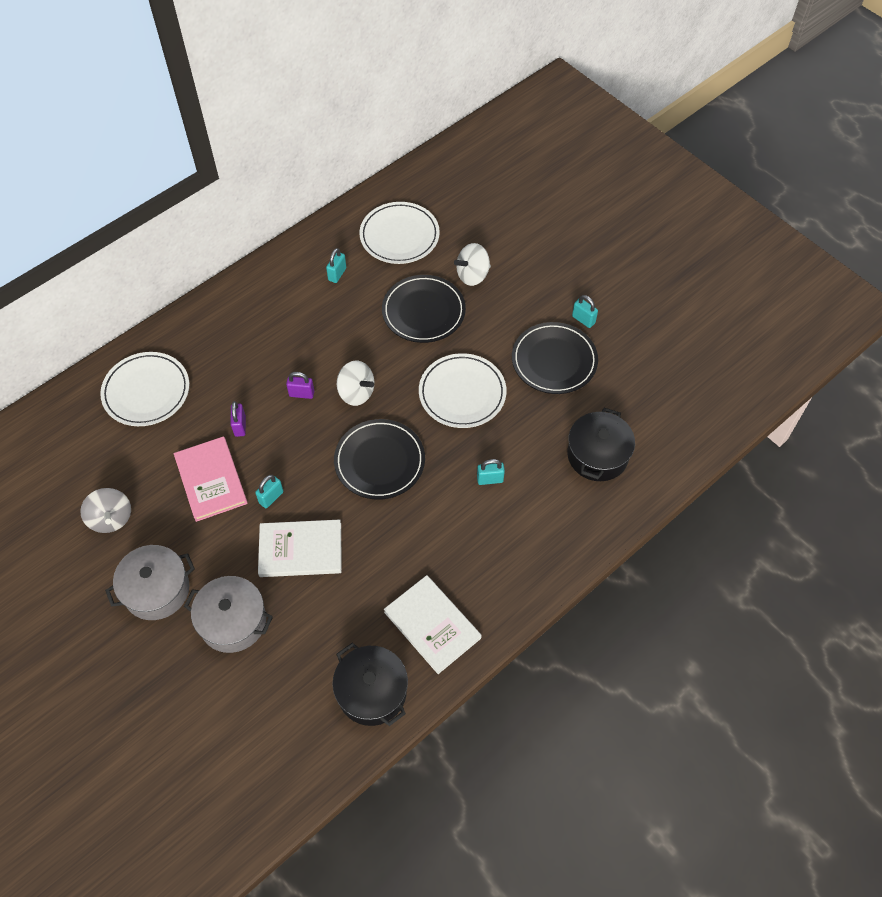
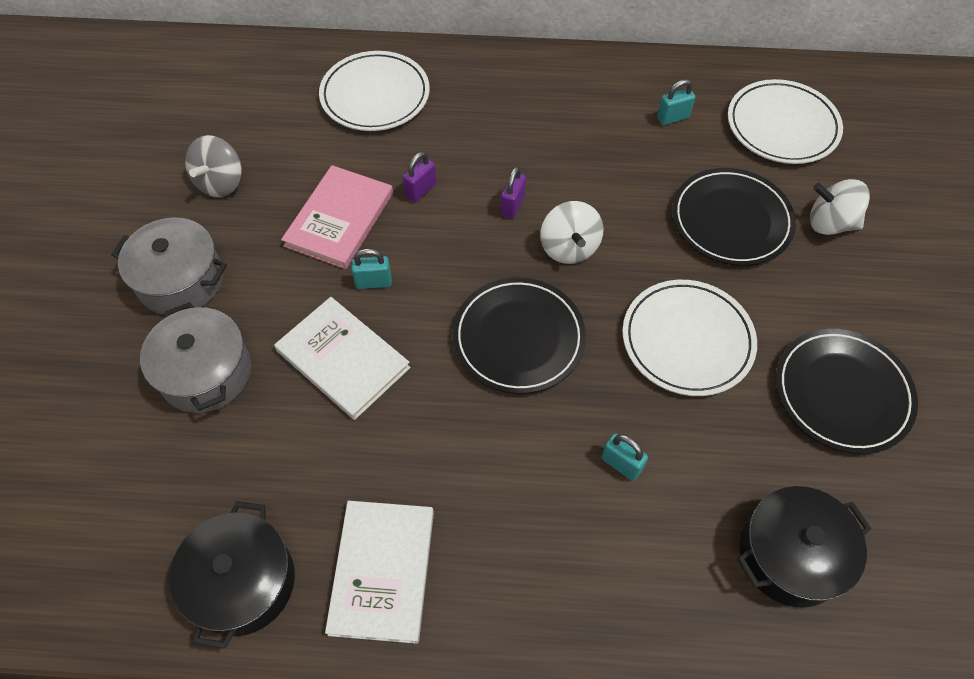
camera: 45 degrees right, 0 degrees up
purple padlock [286,372,314,399] -> purple padlock turned 60 degrees clockwise [501,166,526,219]
turquoise padlock [572,295,598,328] -> none

